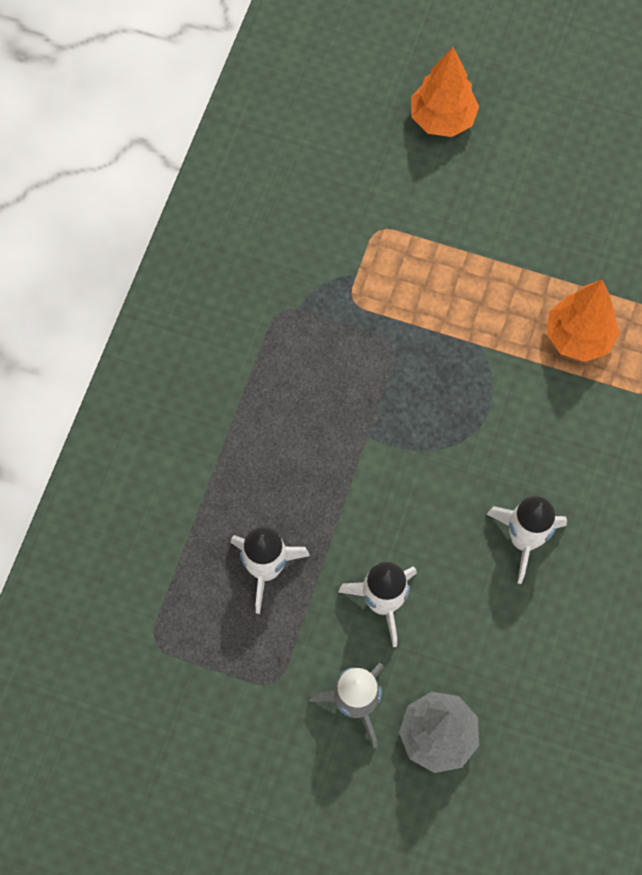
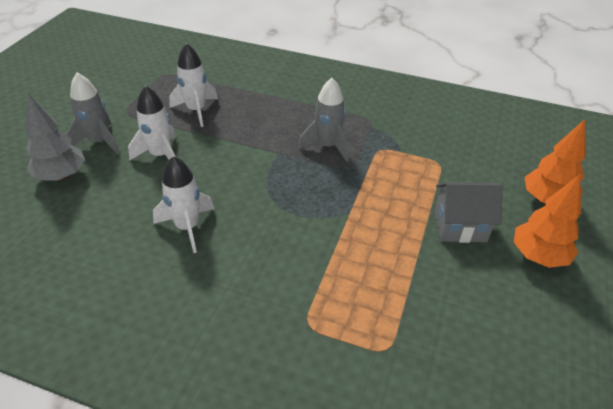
camera: 90 degrees right, 25 degrees down
orange tree [546,280,620,362] -> orange tree moved to [514,175,581,268]
none -> grey rocket [298,78,349,162]
none -> grey house [434,182,502,243]

